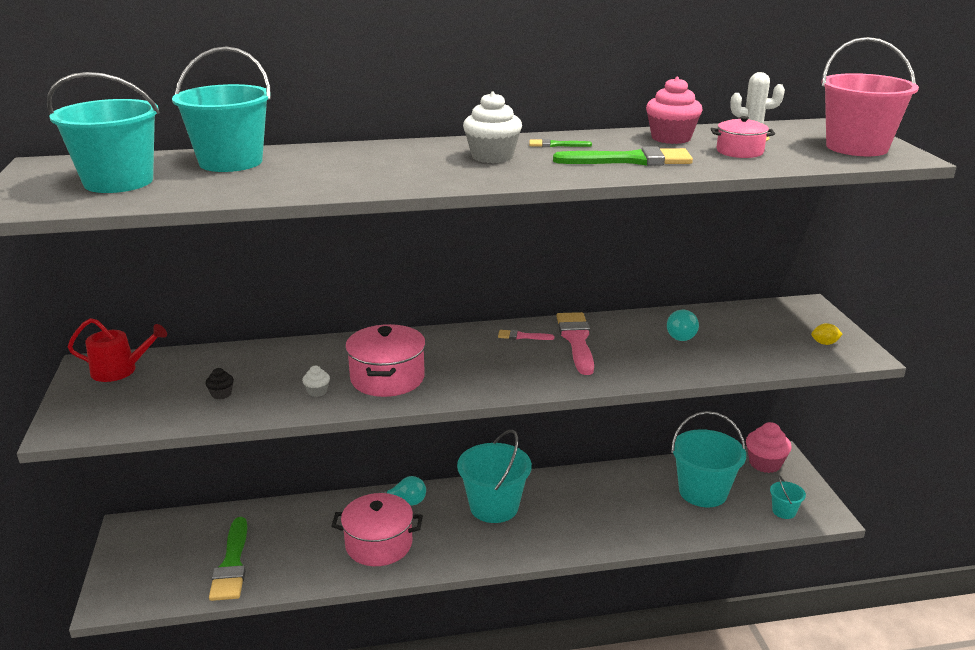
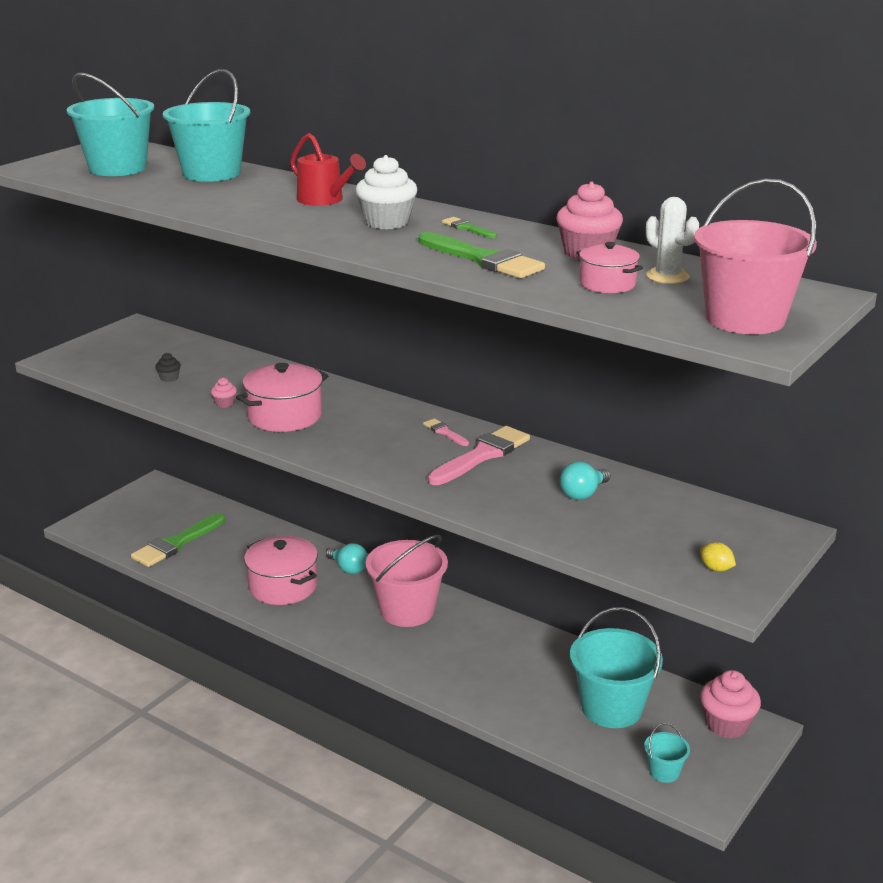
camera: 45 degrees right, 0 degrees up
red watering can [68,318,167,382] -> red watering can moved to [290,133,366,206]
white cupcake [302,366,330,397] -> pink cupcake [211,378,237,408]
turquoise bucket [457,430,532,523] -> pink bucket [366,535,448,627]

